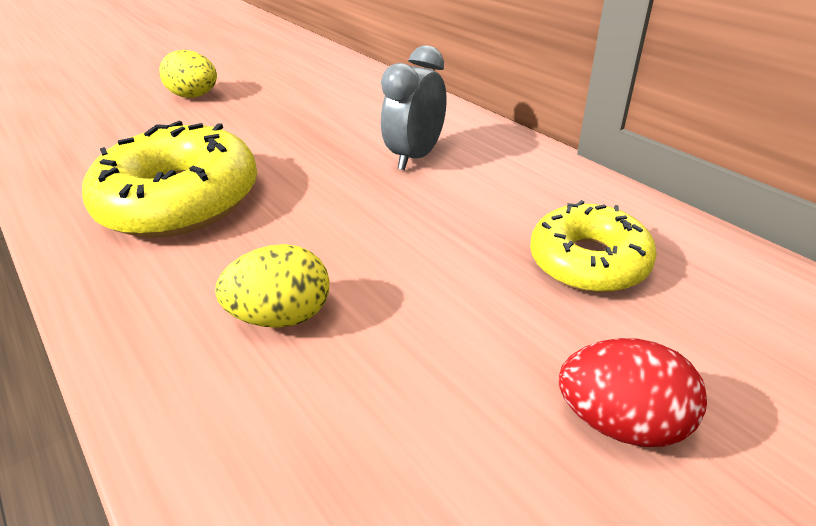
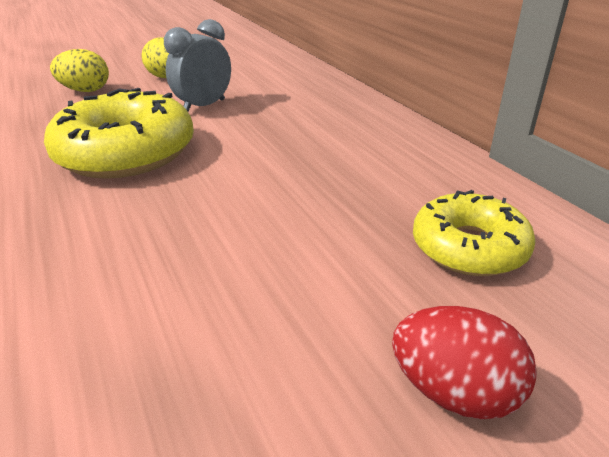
camera: 10 degrees right, 5 degrees down
yellow egg [215,244,329,328] -> yellow egg moved to [50,49,109,92]
grey clock [381,45,447,170] -> grey clock moved to [164,19,231,111]

